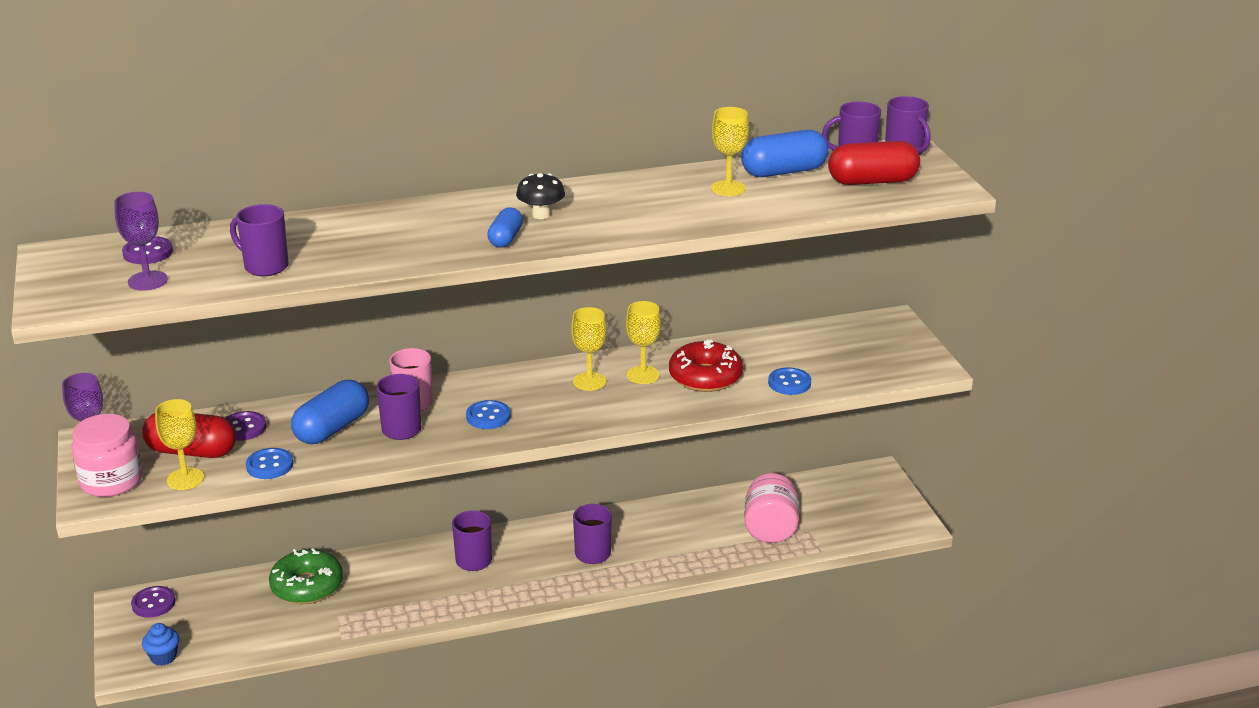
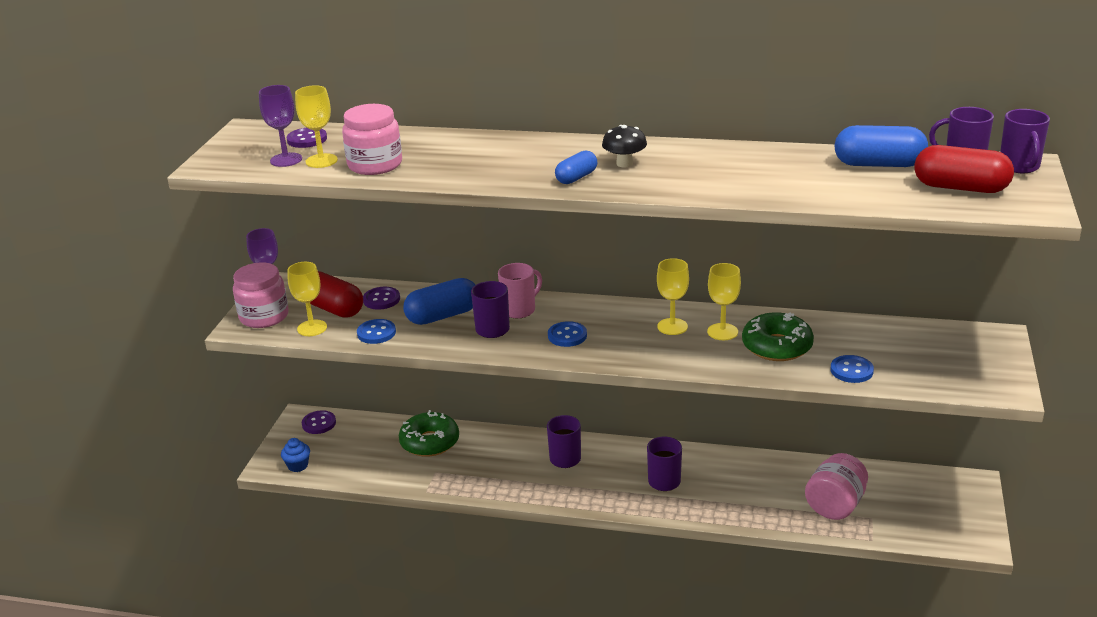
camera: 30 degrees right, 0 degrees up
purple mug [230,204,289,276] -> pink jar [342,104,402,175]
red donut [669,339,743,392] -> green donut [742,312,814,361]
yellow goblet [711,107,749,196] -> yellow goblet moved to [295,85,338,168]

